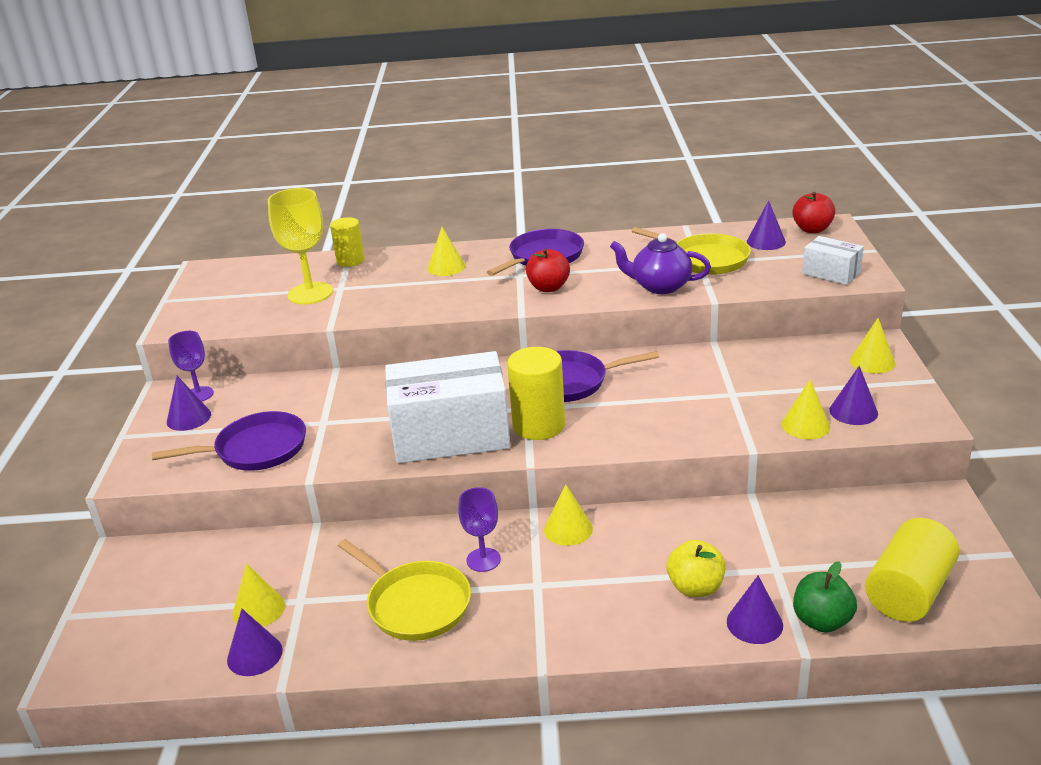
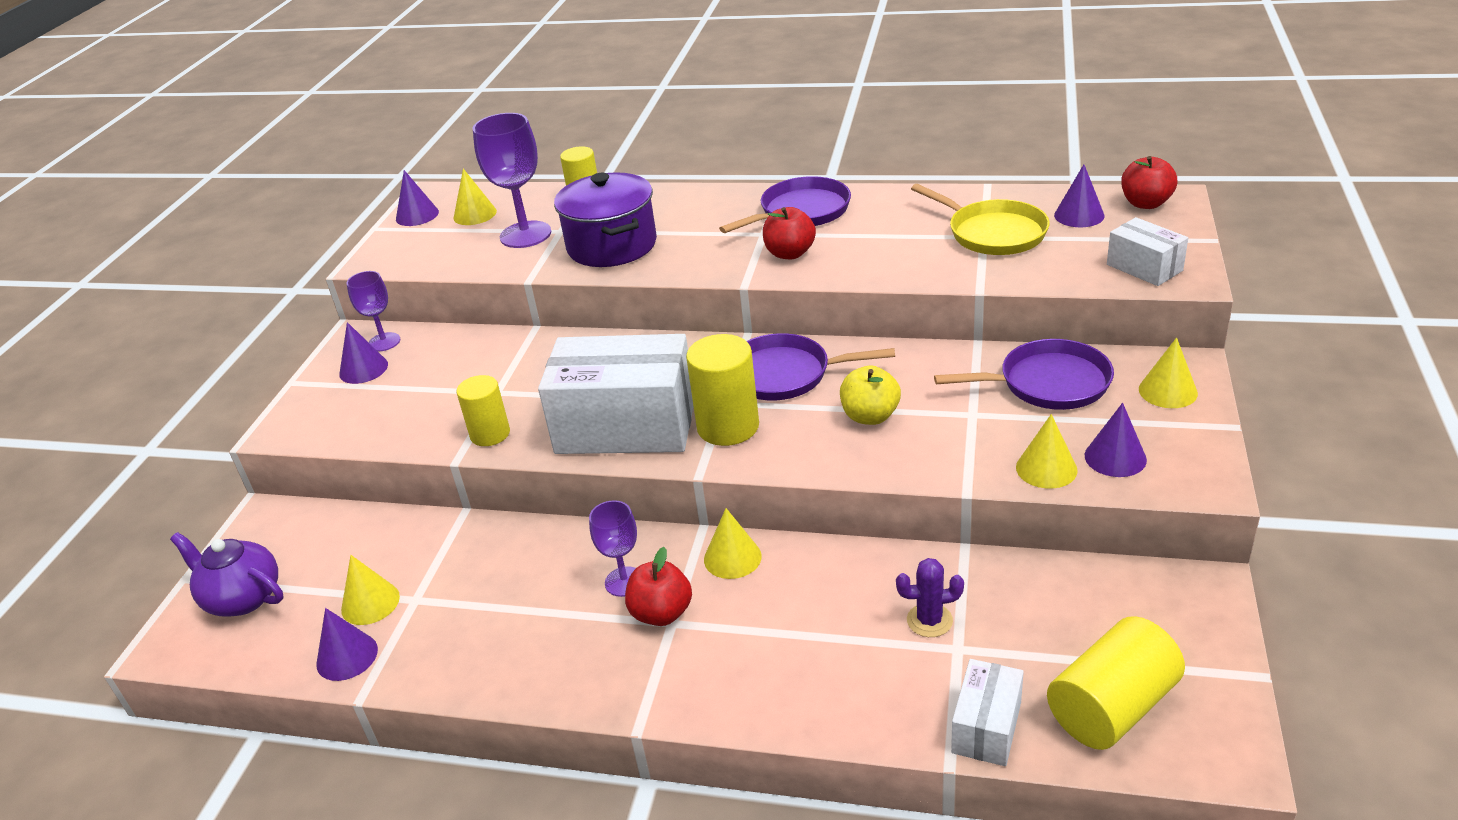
camera: 15 degrees right, 5 degrees up
purple pan [152,411,306,471] -> purple pan moved to [934,339,1114,410]
yellow goblet [268,188,333,304] -> purple goblet [473,113,551,248]
yellow pan [338,539,471,641] -> none
yellow cone [428,227,466,276] -> yellow cone moved to [453,169,497,225]
purple teapot [610,233,711,294] -> purple teapot moved to [170,532,284,617]
yellow apple [666,540,726,597] -> yellow apple moved to [840,365,901,425]
purple cone [727,576,783,644] -> purple cone moved to [396,170,439,226]
green apple [793,561,857,633] -> white box [951,659,1024,766]
none -> yellow cylinder [456,375,510,446]
none -> purple pot [554,172,657,267]
none -> red apple [625,547,692,626]
none -> purple cactus [896,558,964,637]

